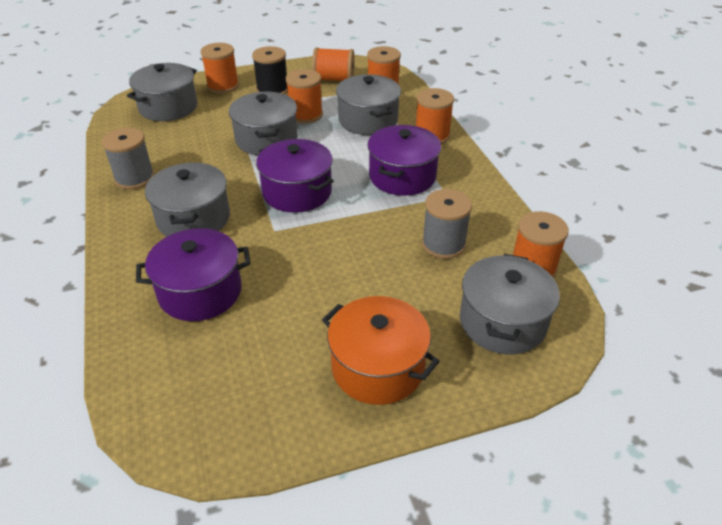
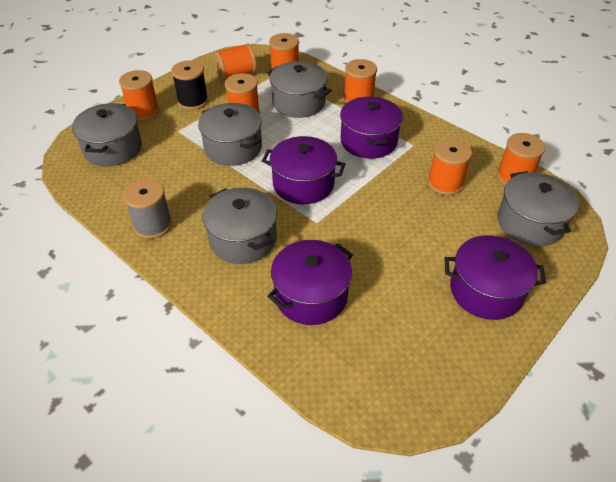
camera: 30 degrees left, 5 degrees up
orange pot [322,296,440,405] -> purple pot [444,235,546,320]
grey spool [422,189,472,259] -> orange spool [428,139,472,195]

